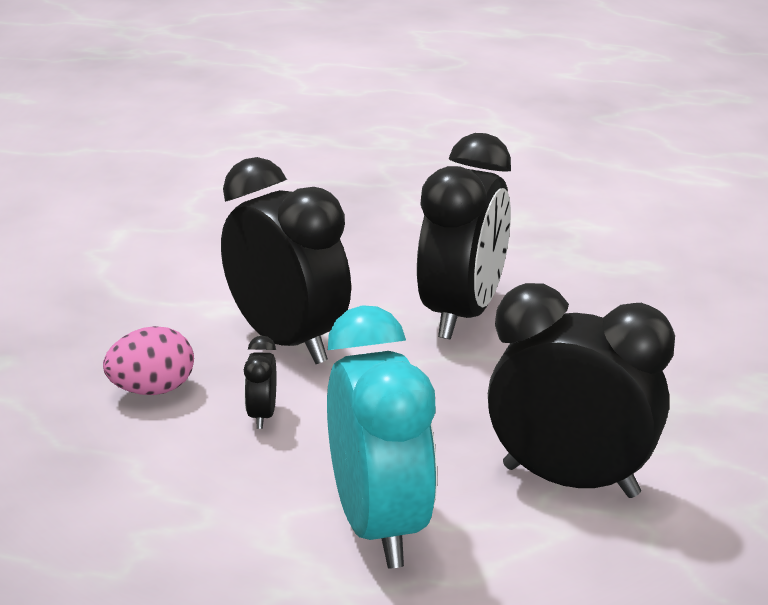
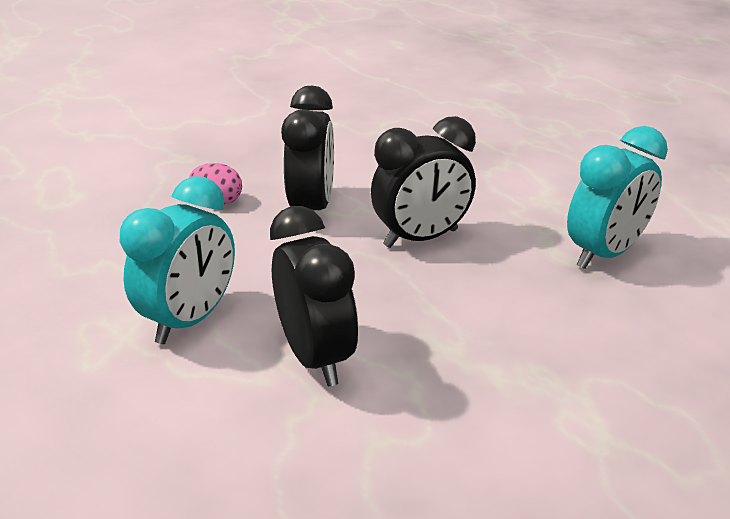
camera: 45 degrees right, 5 degrees up
black clock [244,336,276,429] -> none
none -> turquoise clock [567,126,668,269]

